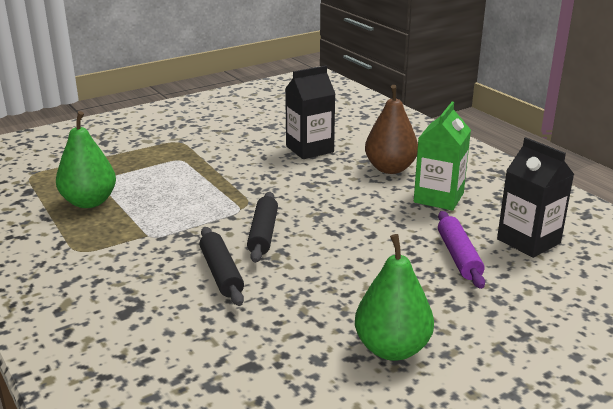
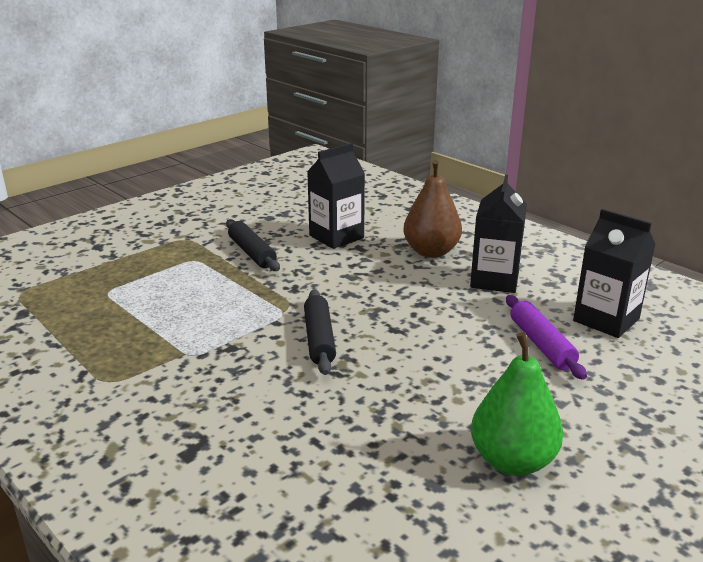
camera: 10 degrees left, 0 degrees up
green pear [56,111,116,208] -> none
black rolling pin [200,227,244,306] -> black rolling pin moved to [226,219,280,271]
green carton [414,102,471,211] -> black carton [470,175,527,293]

